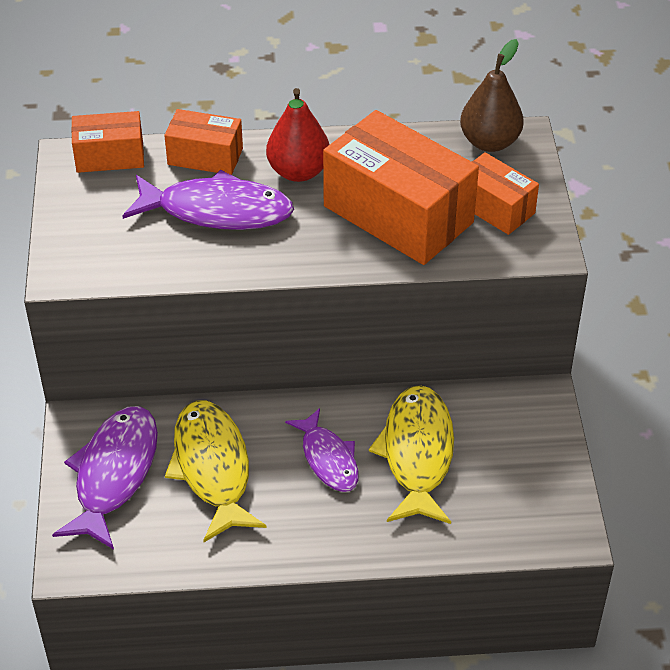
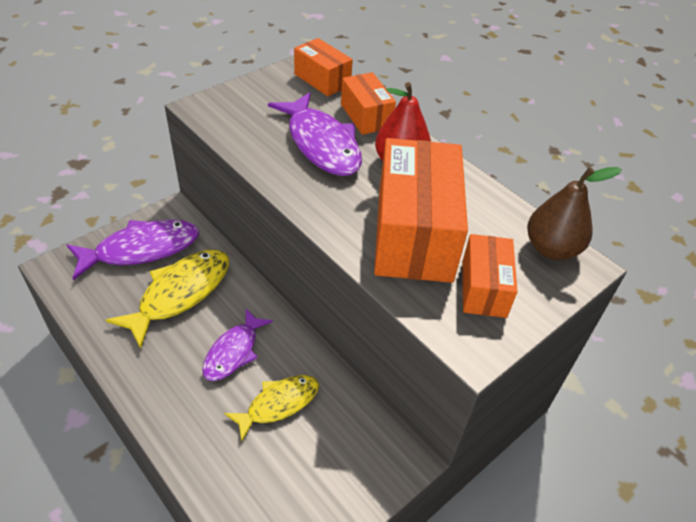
camera: 50 degrees right, 0 degrees up
yellow fish [369,385,454,524] -> yellow fish [224,375,319,442], size x0.64

